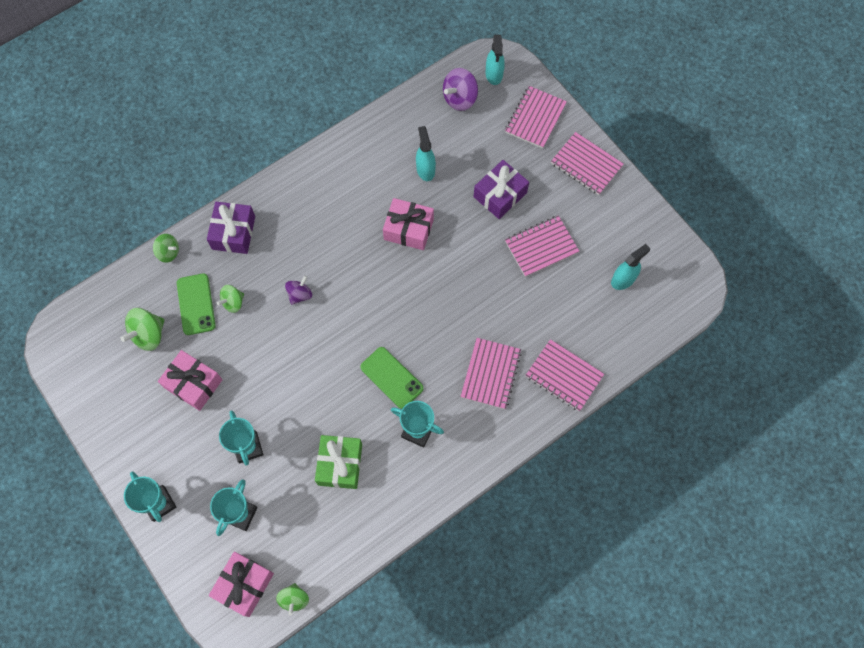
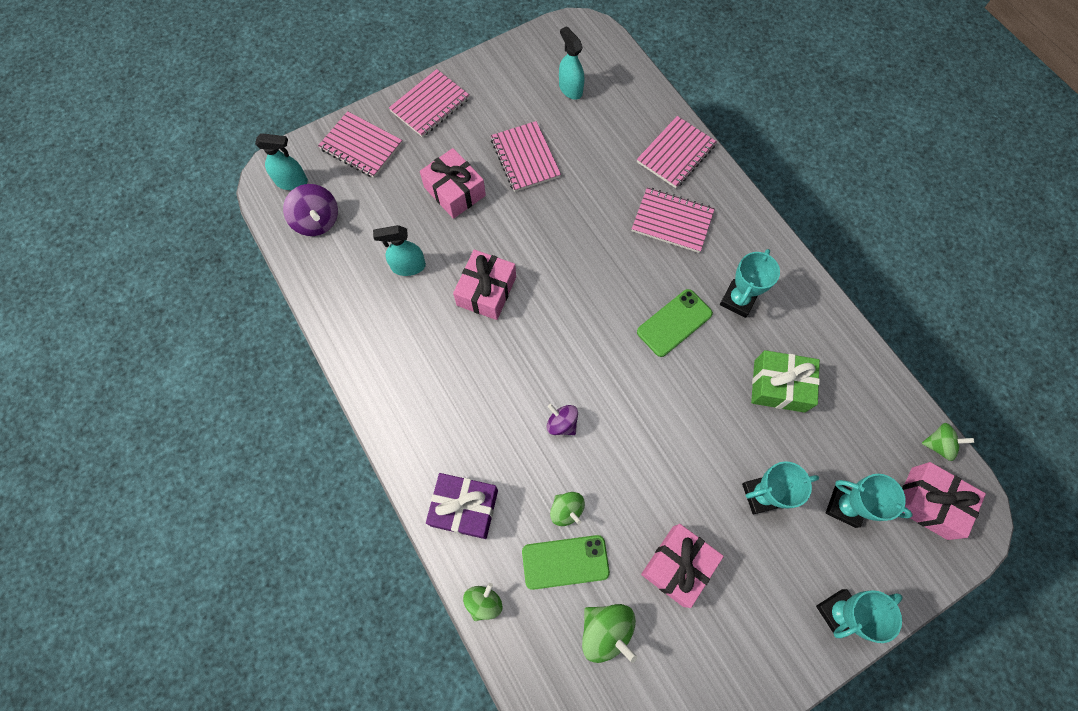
camera: 85 degrees left, 0 degrees up
purple gift [474,160,529,219] -> pink gift [420,148,486,219]

